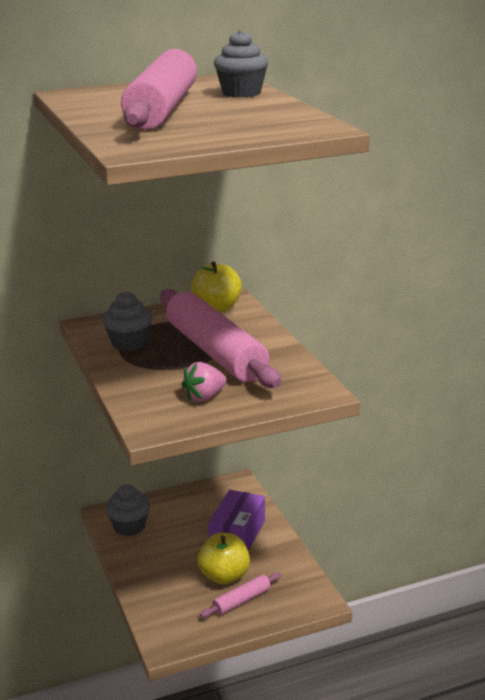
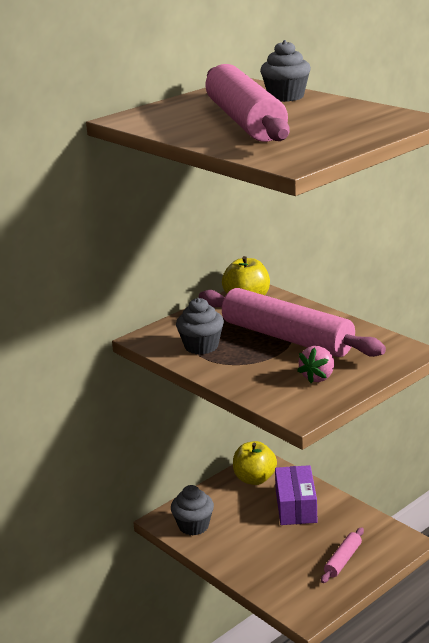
camera: 20 degrees left, 0 degrees up
yellow apple [198,533,250,585] -> yellow apple moved to [233,441,277,485]

